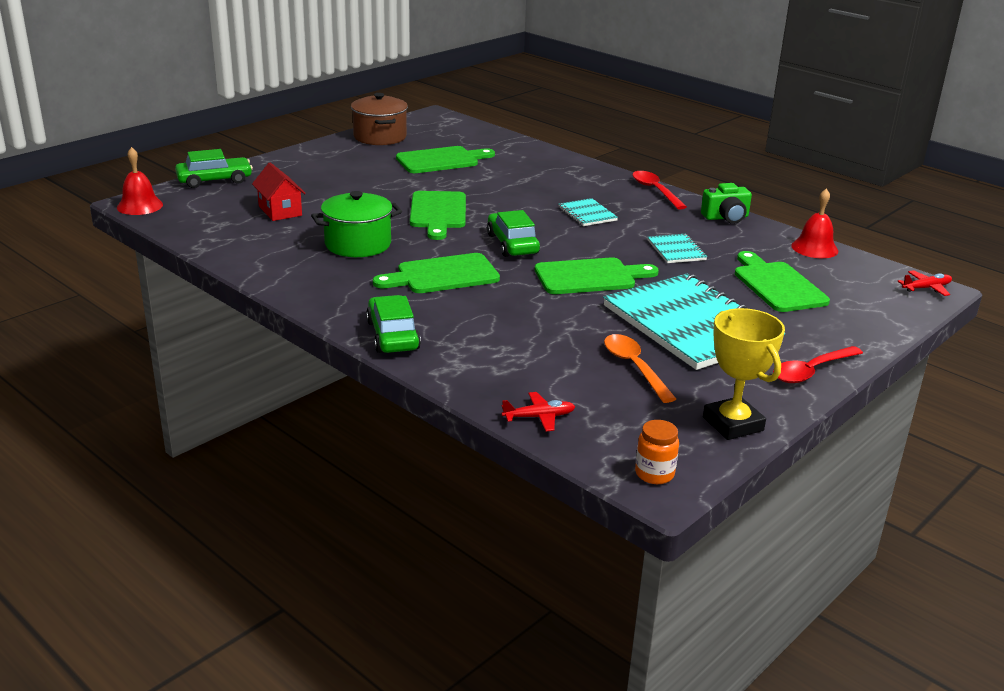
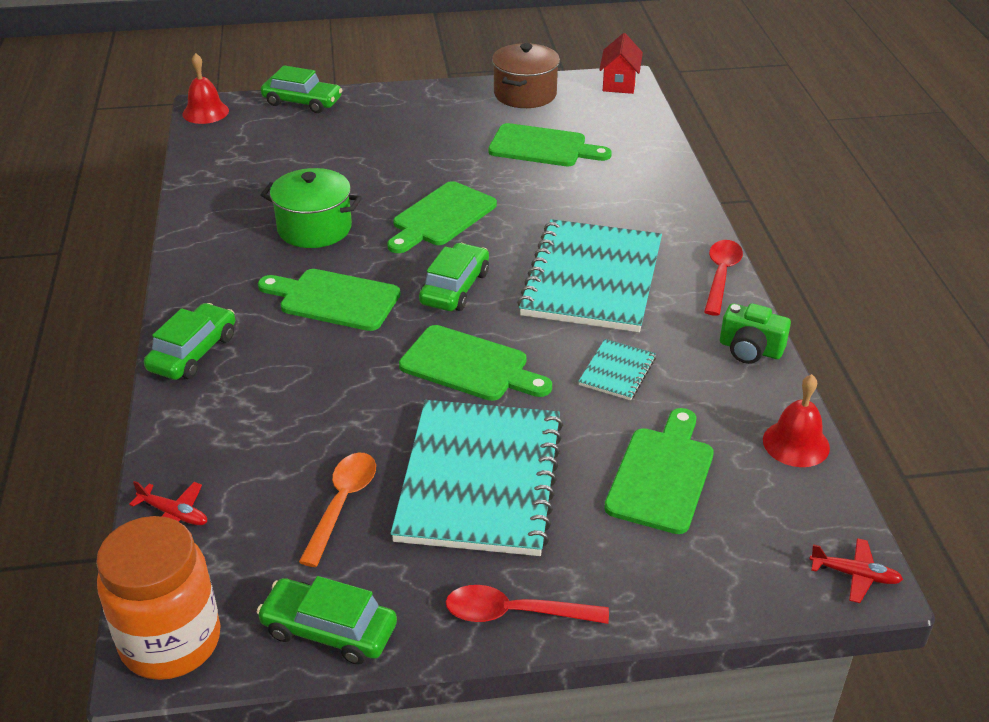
camera: 40 degrees right, 10 degrees up
red house [252,162,306,221] -> red house moved to [599,33,643,94]
turquoise notebook [558,198,618,226] -> turquoise notebook [517,219,662,332], size x2.33
orange jar [635,420,679,484] -> orange jar [96,516,221,680], size x2.15
yellow trophy [703,308,785,440] -> green car [257,576,397,665]

